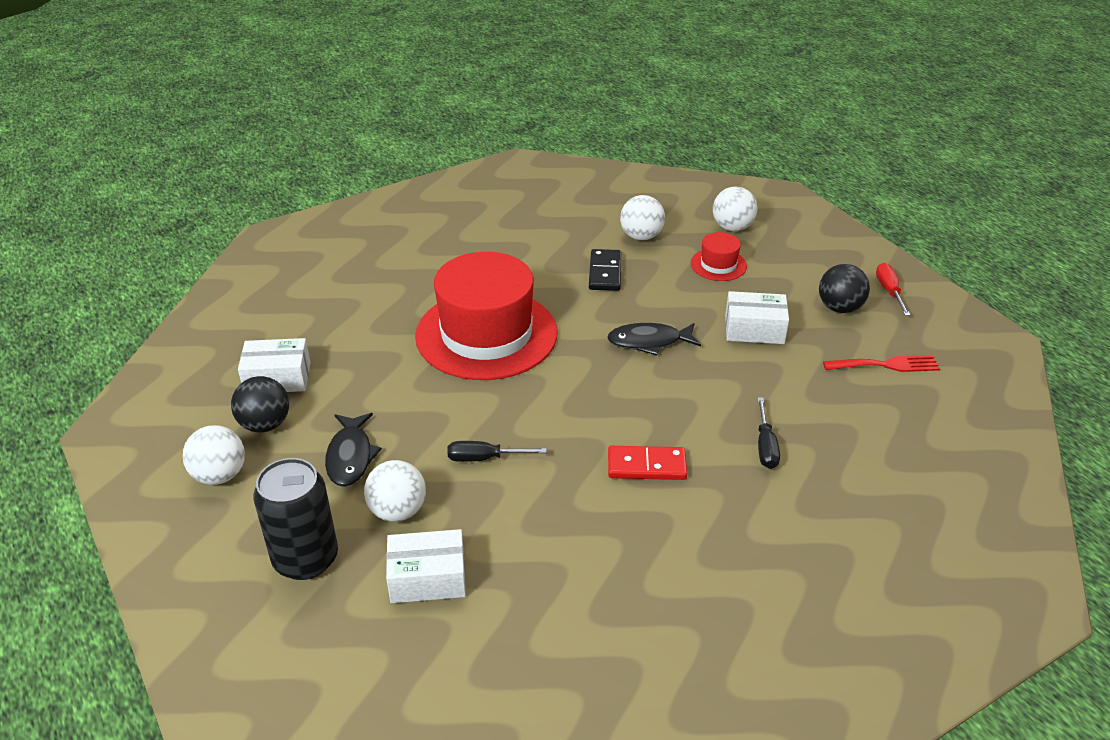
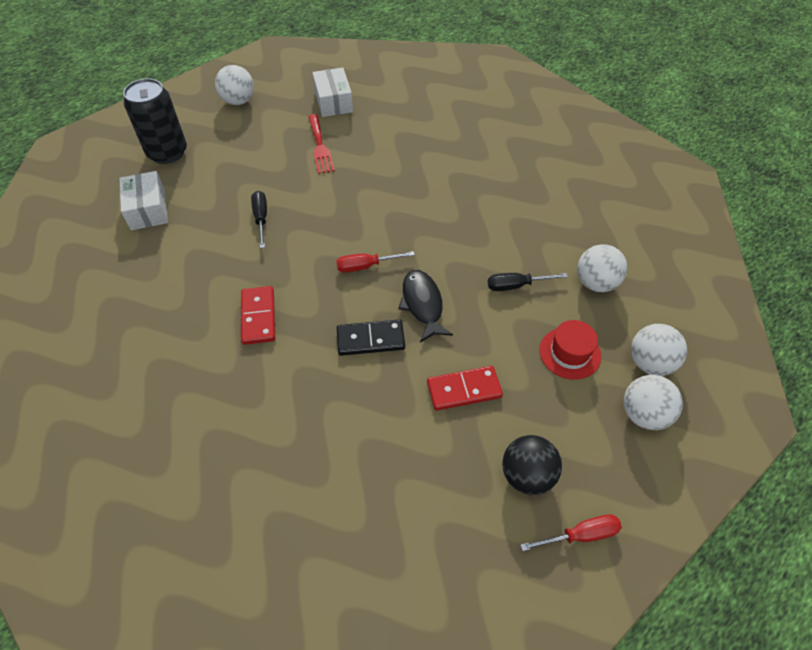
camera: 80 degrees right, 15 degrees up
black ball [231,376,289,433] -> none
black fish [325,413,382,487] -> none
white ball [364,460,426,522] -> white ball moved to [624,375,683,430]
red hat [415,252,557,380] -> none
black domino [589,249,622,291] -> black domino moved to [337,319,405,356]
white box [725,291,789,344] -> red domino [427,366,503,411]
black screwdriver [757,397,780,469] -> black screwdriver moved to [488,273,568,291]
red fork [823,355,940,372] -> red fork moved to [308,114,335,174]
none -> red screwdriver [336,251,415,273]

